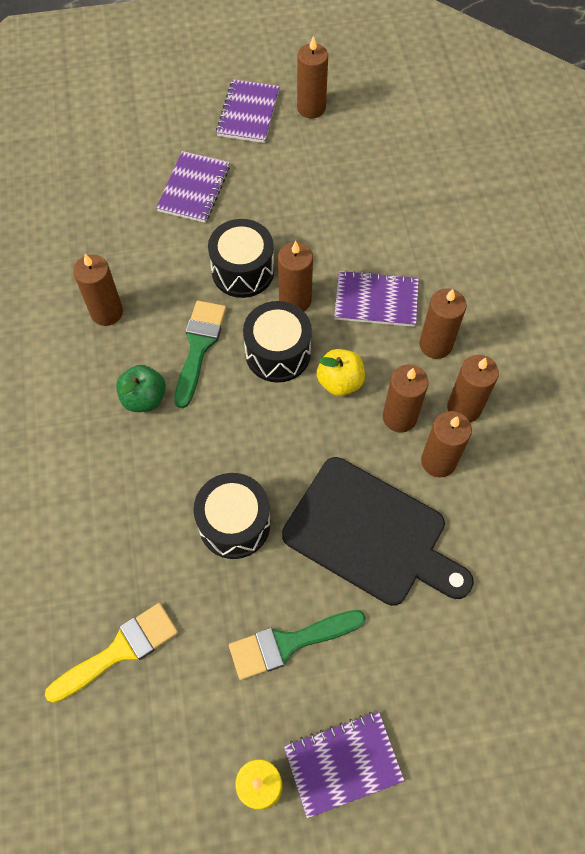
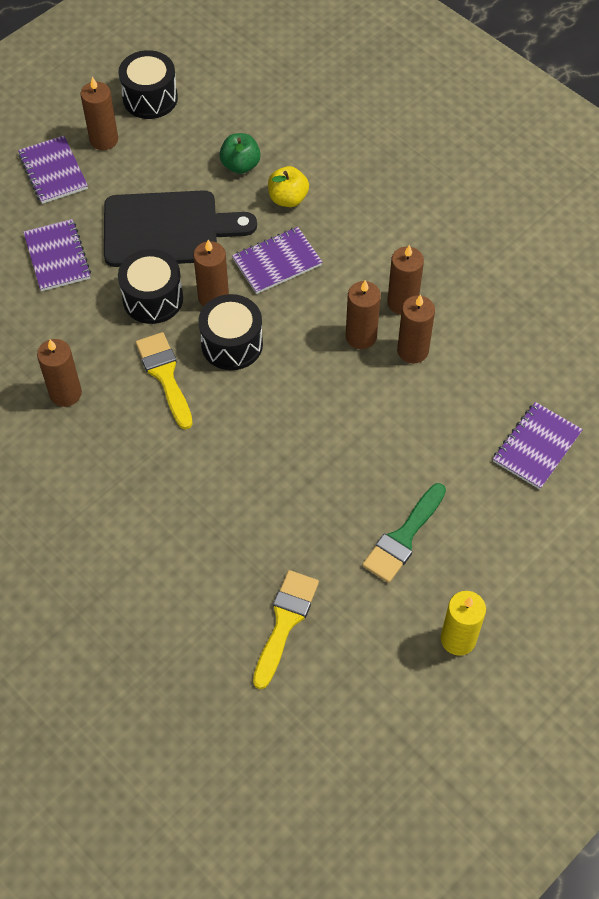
camera: 35 degrees left, 5 degrees down
green apple [116,365,166,412] -> green apple moved to [219,133,261,174]
green brush [174,301,226,408] -> yellow brush [135,332,193,430]
black drum [193,473,270,559] -> black drum moved to [118,50,178,119]
black cutting board [282,457,474,606] -> black cutting board moved to [104,190,257,267]
purple notebook [284,712,405,818] -> purple notebook moved to [493,402,583,490]
yellow apple [317,349,365,396] -> yellow apple moved to [268,166,309,207]
brown candle [419,288,467,359] -> none

